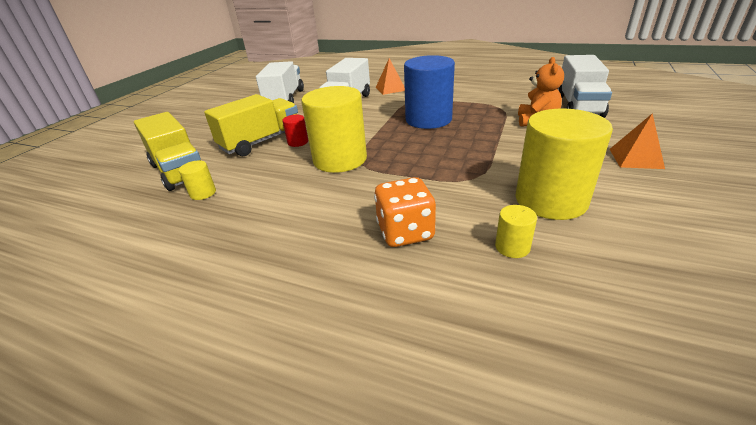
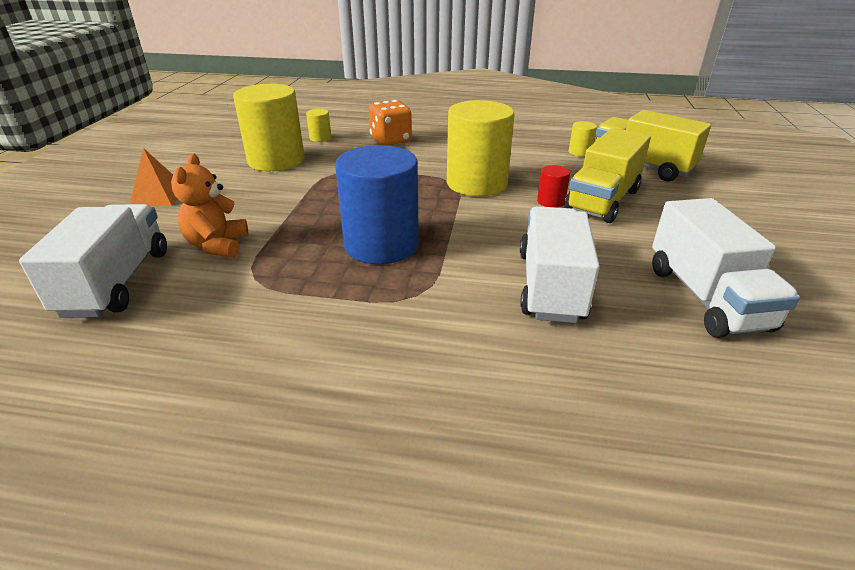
camera: 165 degrees right, 0 degrees up
orange pyramid [376,58,405,95] -> none

